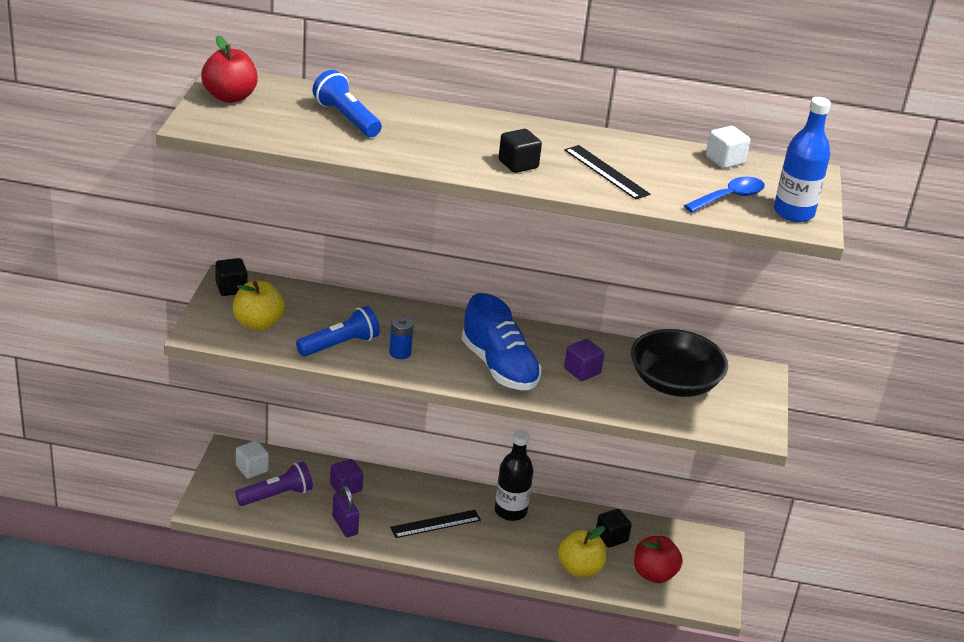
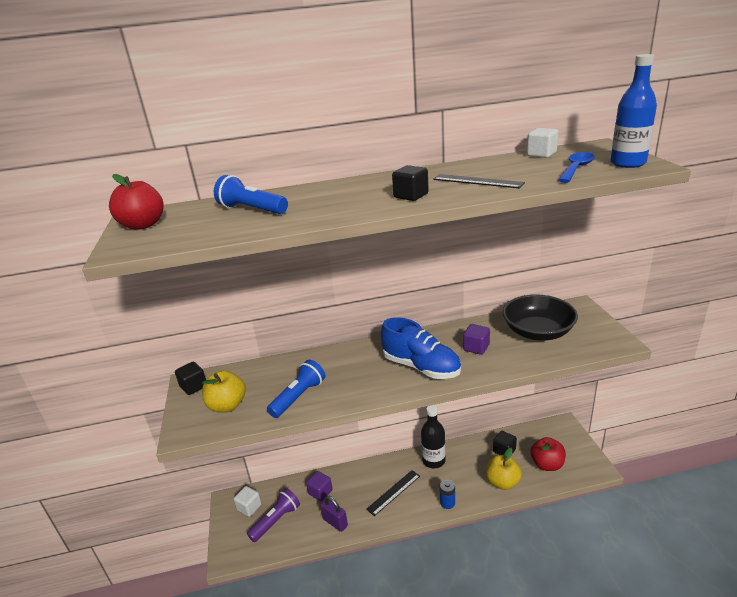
camera: 15 degrees left, 5 degrees down
blue battery [389,316,414,359] -> blue battery moved to [440,479,455,509]

